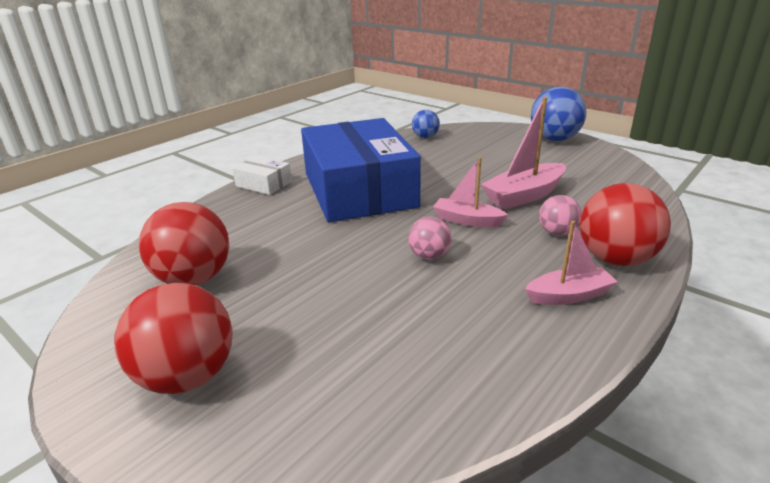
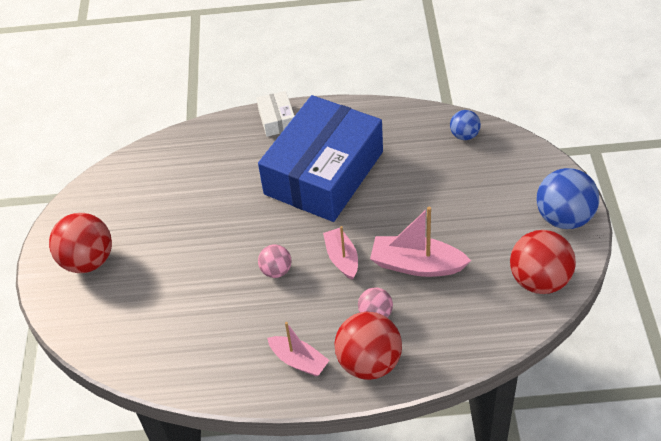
camera: 50 degrees right, 20 degrees up
red ball [139,202,229,285] -> red ball moved to [510,230,576,294]

